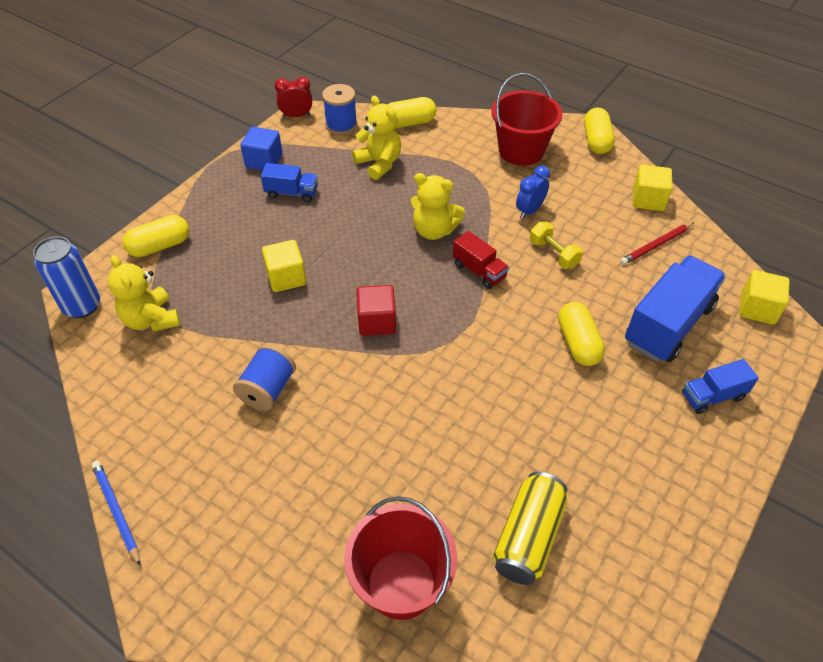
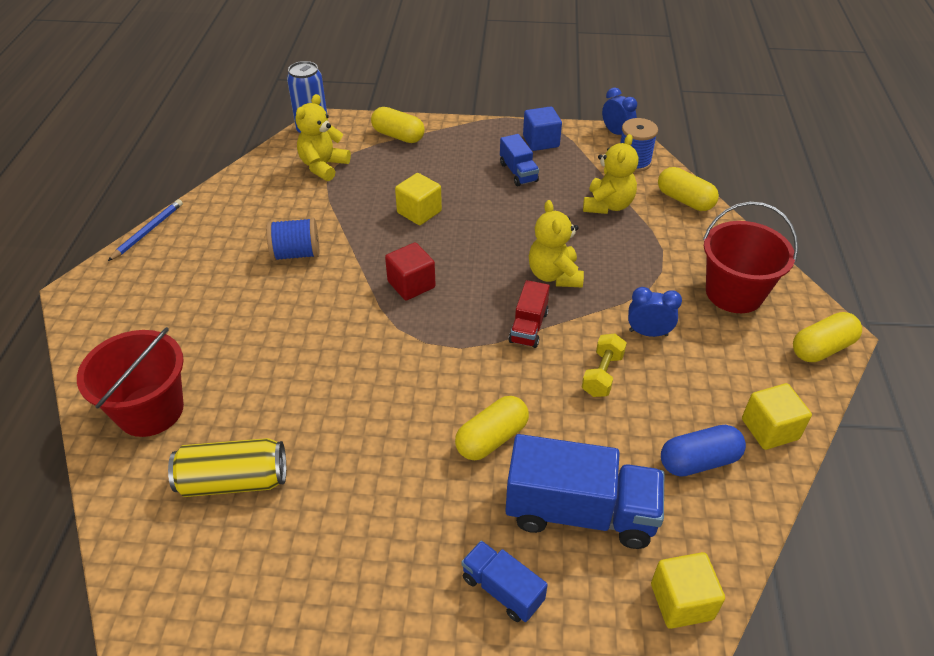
camera: 60 degrees right, 5 degrees down
red clock [274,77,312,118] -> blue clock [602,87,637,135]
red pencil [620,222,694,265] -> blue capsule [661,425,746,477]

